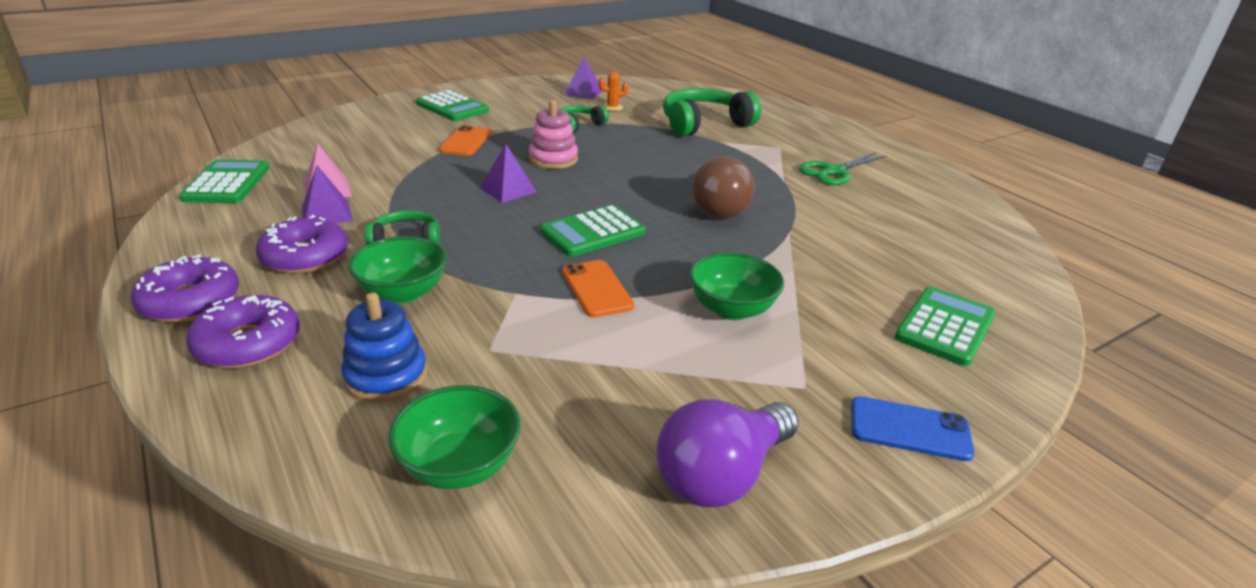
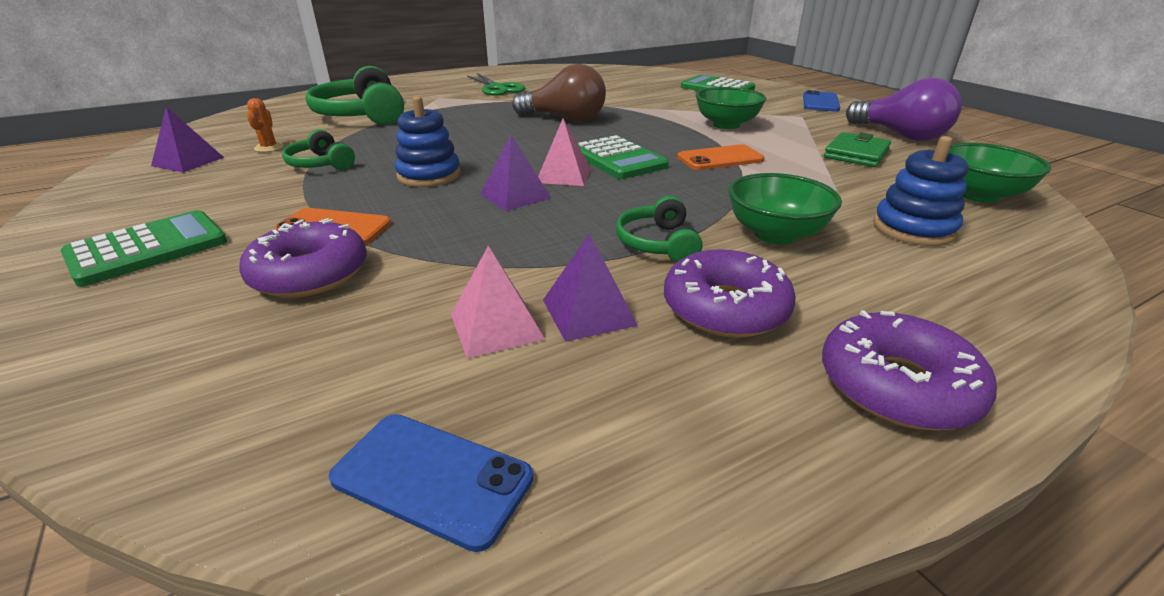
camera: 85 degrees left, 0 degrees up
green calculator [179,160,270,203] -> blue phone [329,414,533,552]
purple donut [186,295,300,368] -> purple donut moved to [239,218,367,298]
pink stacking toy [529,100,578,169] -> blue stacking toy [395,96,461,187]
none -> pink pyramid [538,119,591,186]
none -> green wallet [824,132,891,167]

